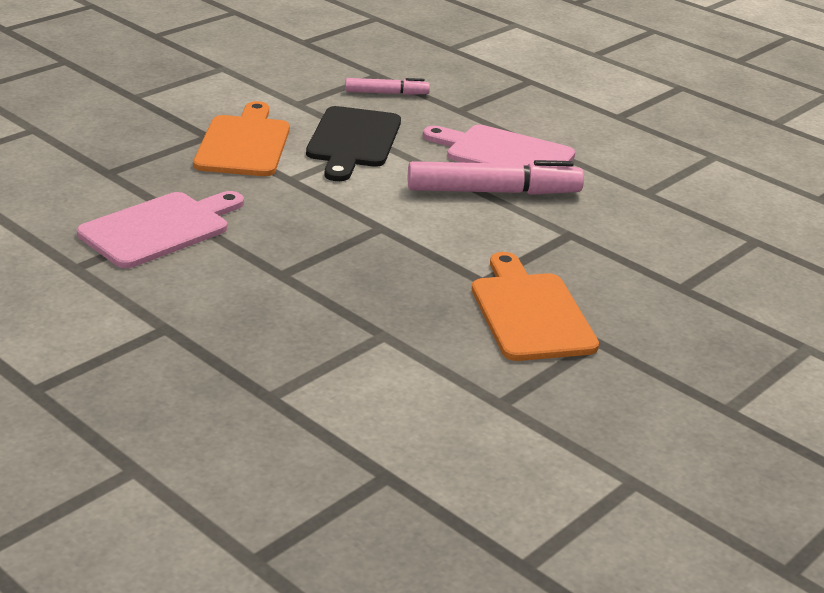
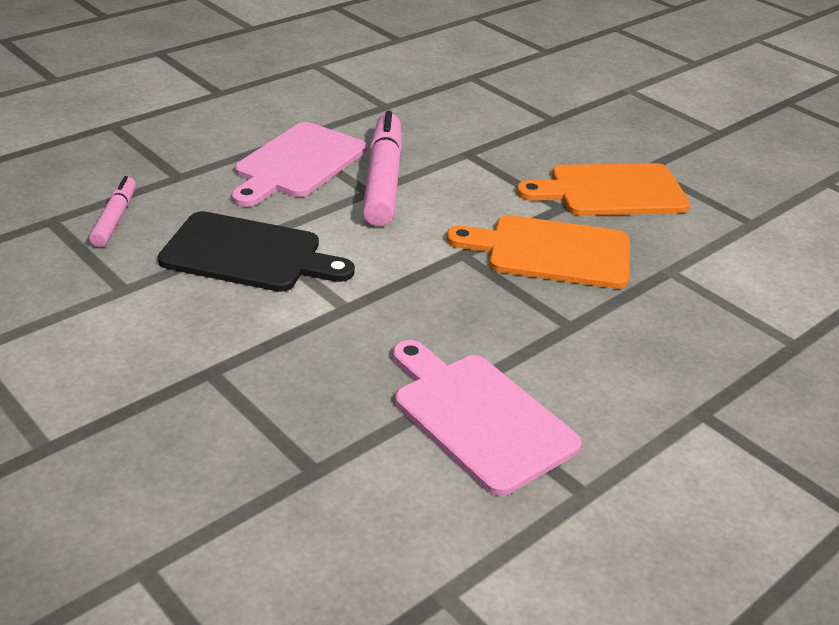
camera: 85 degrees left, 5 degrees up
orange cutting board [193,101,290,176] -> orange cutting board moved to [446,215,630,289]

